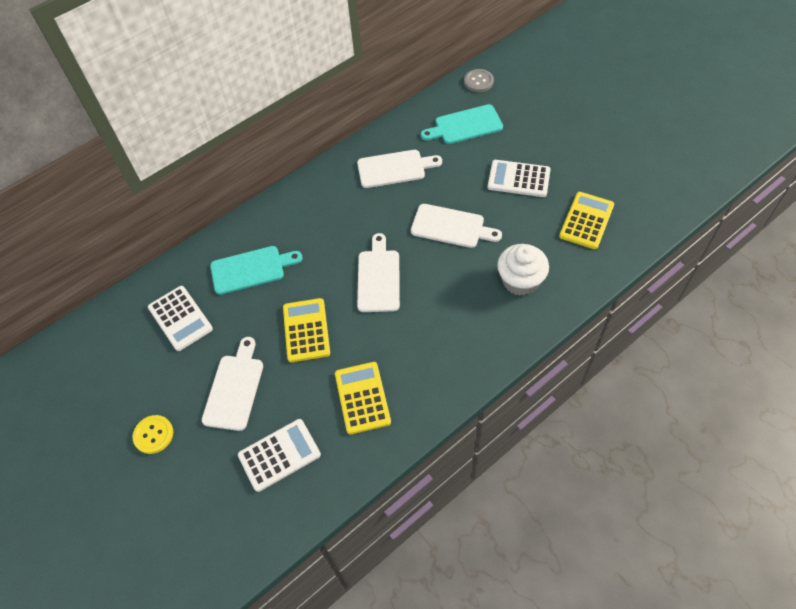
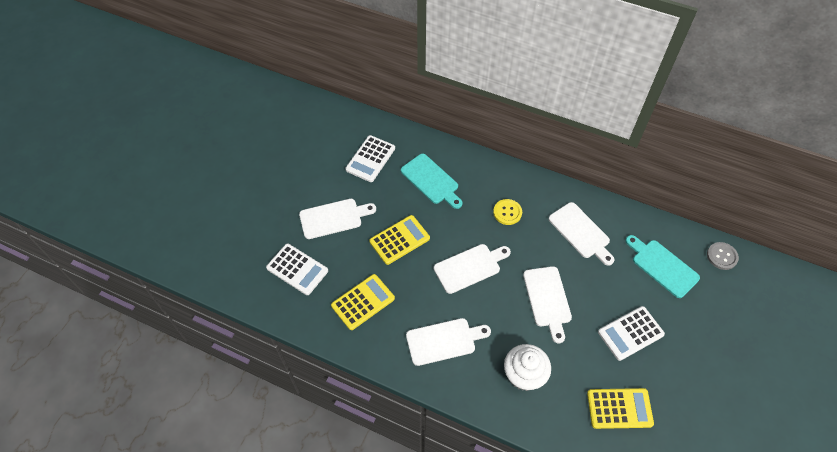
camera: 60 degrees right, 0 degrees up
yellow button [133,415,173,454] -> yellow button moved to [493,199,522,225]
white calculator [487,160,551,197] -> white calculator turned 105 degrees counterclockwise [598,306,665,361]
none -> white cutting board [406,318,491,366]

